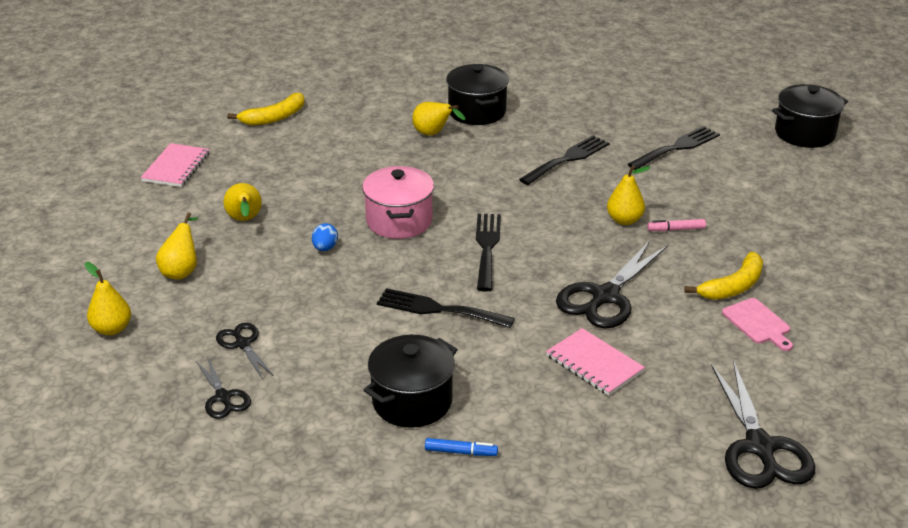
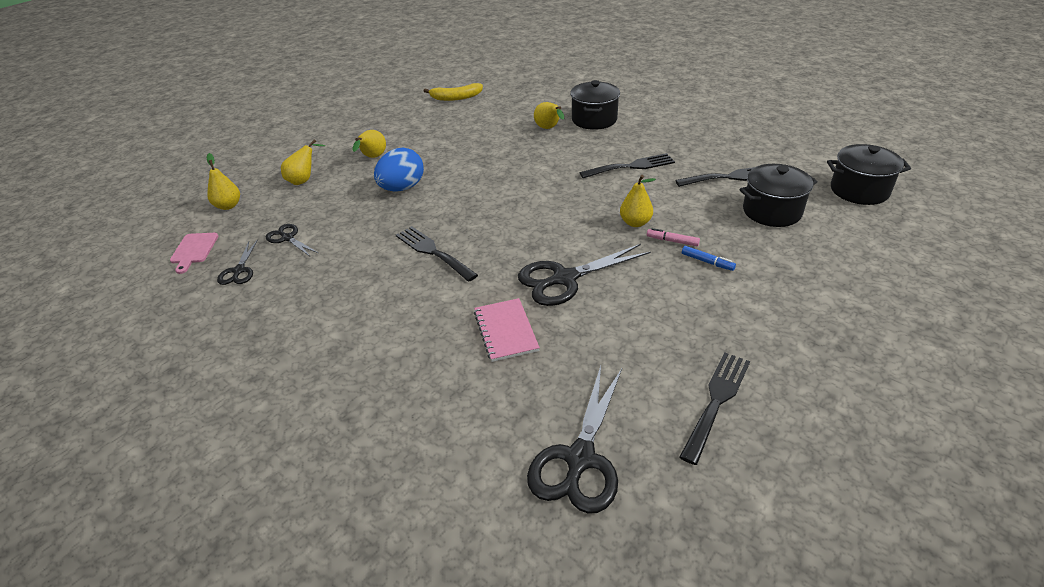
camera: 30 degrees right, 5 degrees up
pink notebook [140,143,210,187] -> none
black scissors [216,323,274,380] -> black scissors turned 45 degrees counterclockwise [266,224,318,256]
blue egg [312,223,338,251] -> blue egg [374,148,424,191], size x2.07
pink pot [362,166,434,239] -> none
black pot [364,335,458,428] -> black pot moved to [739,164,818,227]
blue marker [425,438,498,456] -> blue marker moved to [682,246,736,271]
black fork [476,214,501,291] -> black fork moved to [680,352,750,465]
yellow banana [684,252,763,300] -> none
pink cutting board [722,298,793,351] -> pink cutting board moved to [170,233,218,274]

